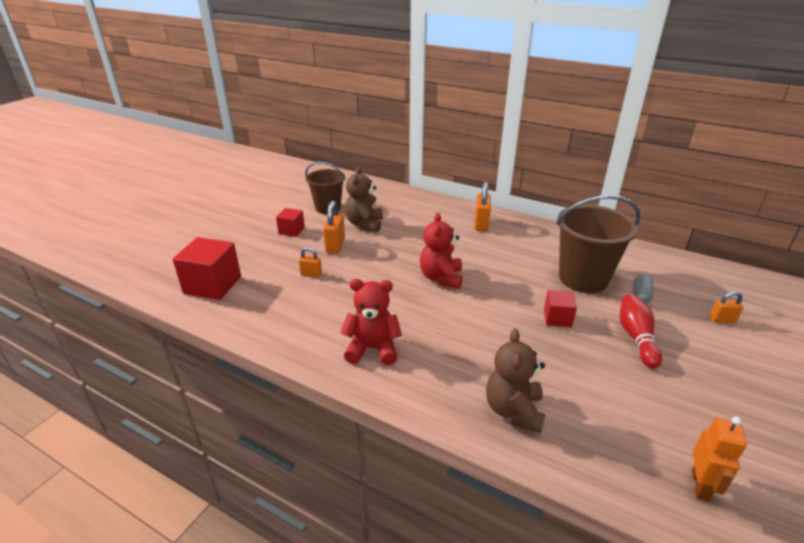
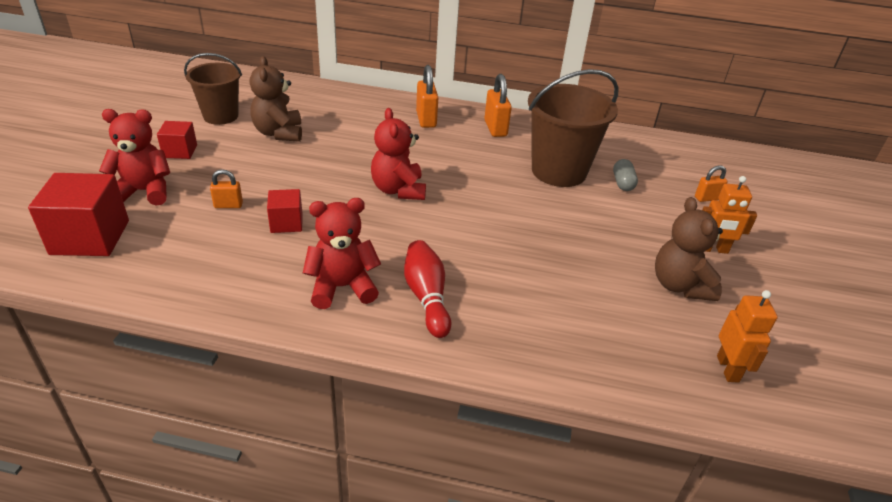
camera: 20 degrees left, 5 degrees up
orange padlock [323,201,345,253] -> orange padlock moved to [484,74,512,137]
brown teddy bear [486,329,545,433] -> brown teddy bear moved to [655,197,723,301]
red cube [544,290,577,327] -> red cube moved to [267,189,302,233]
red bowling pin [620,294,662,369] -> red bowling pin moved to [404,240,451,338]
none -> red teddy bear [99,109,170,206]
none -> orange robot [702,176,757,254]

